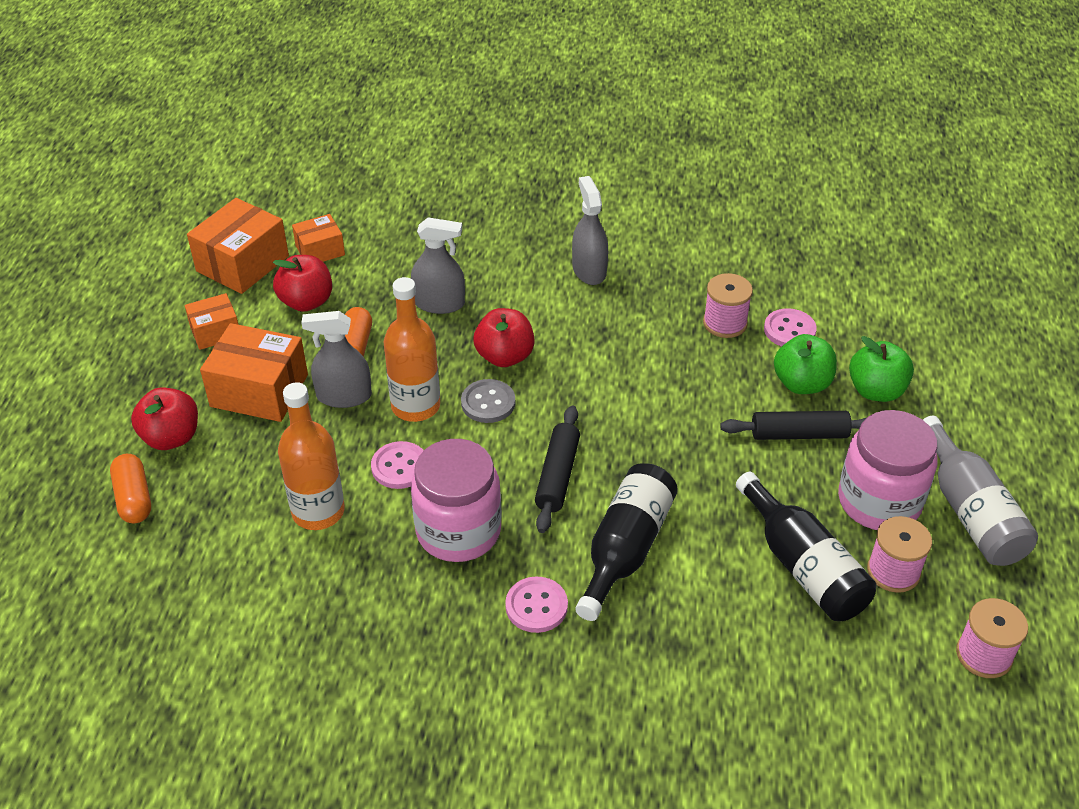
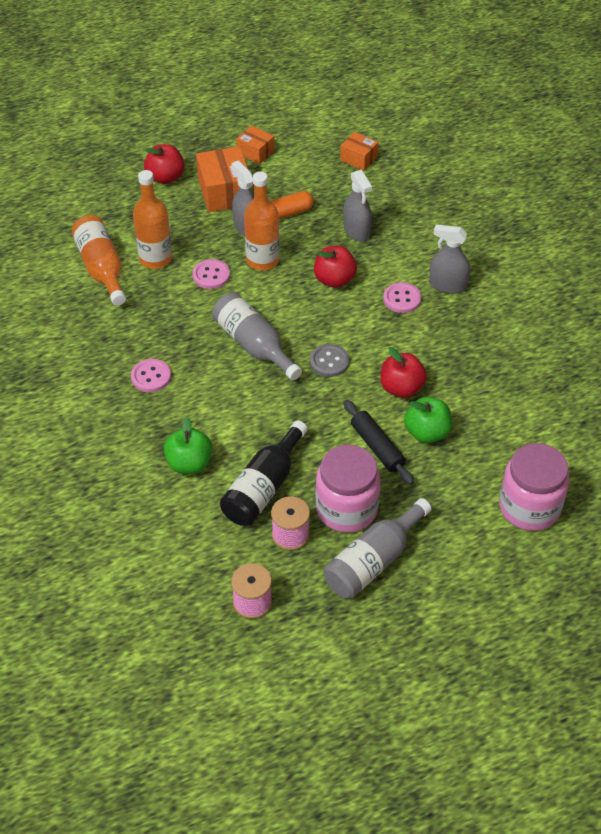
camera: 60 degrees right, 5 degrees up
orange capsule [110,454,151,523] -> none
orange box [187,198,289,294] -> none
red apple [273,255,332,312] -> red apple moved to [380,347,427,398]
pink jar [411,439,502,562] -> pink jar moved to [499,443,569,531]
grey button [461,379,515,423] -> grey button moved to [310,344,349,377]
black rolling pin [535,406,580,533] -> grey bottle [212,293,302,380]
grey spray bottle [572,176,608,285] -> grey spray bottle turned 120 degrees counterclockwise [429,225,470,294]
black bottle [575,463,678,621] -> none
pink spool [703,273,753,338] -> none
pink button [764,308,817,346] -> pink button moved to [383,282,421,313]
green apple [849,336,914,402] -> green apple moved to [164,417,213,474]
none -> orange bottle [71,215,126,306]

